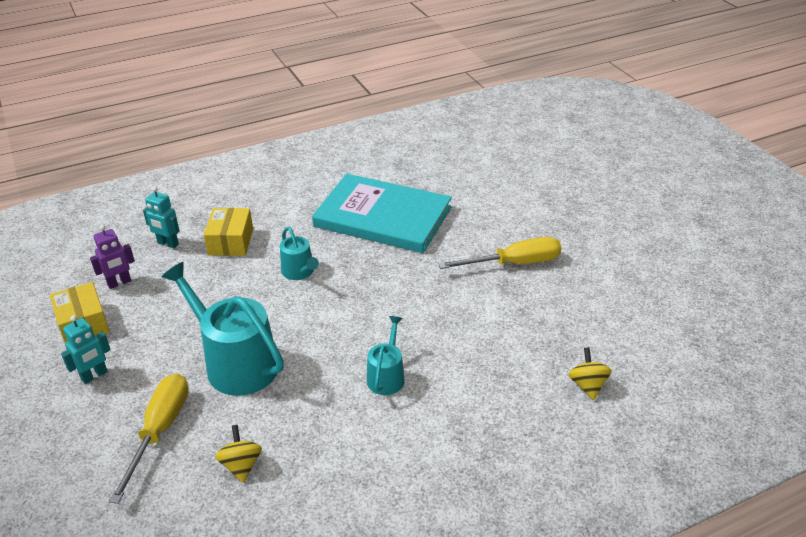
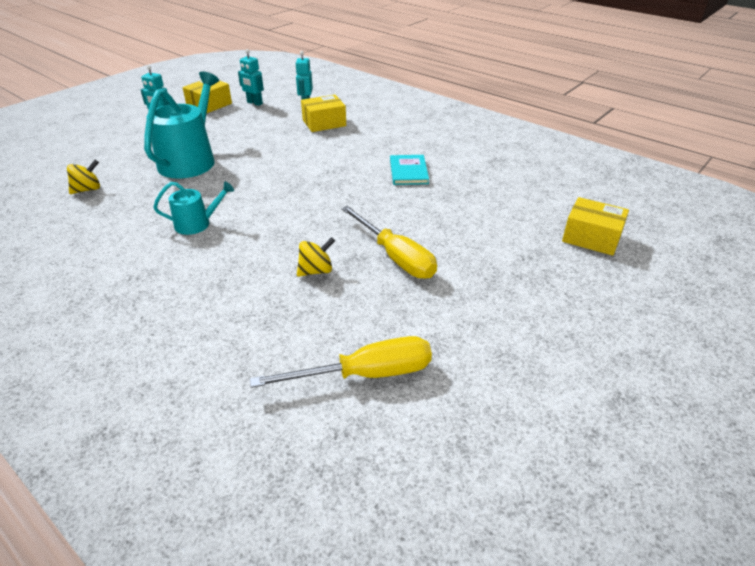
camera: 65 degrees right, 0 degrees up
purple robot [90,225,135,289] -> turquoise robot [238,49,264,106]
yellow screwdriver [109,373,189,504] -> yellow screwdriver moved to [250,336,432,388]
turquoise watering can [280,227,319,280] -> none
turquoise book [312,174,452,253] -> turquoise book [390,155,429,185], size x0.44
yellow spinning top [568,347,612,400] -> yellow spinning top moved to [297,237,335,277]
none -> yellow box [562,197,629,256]

